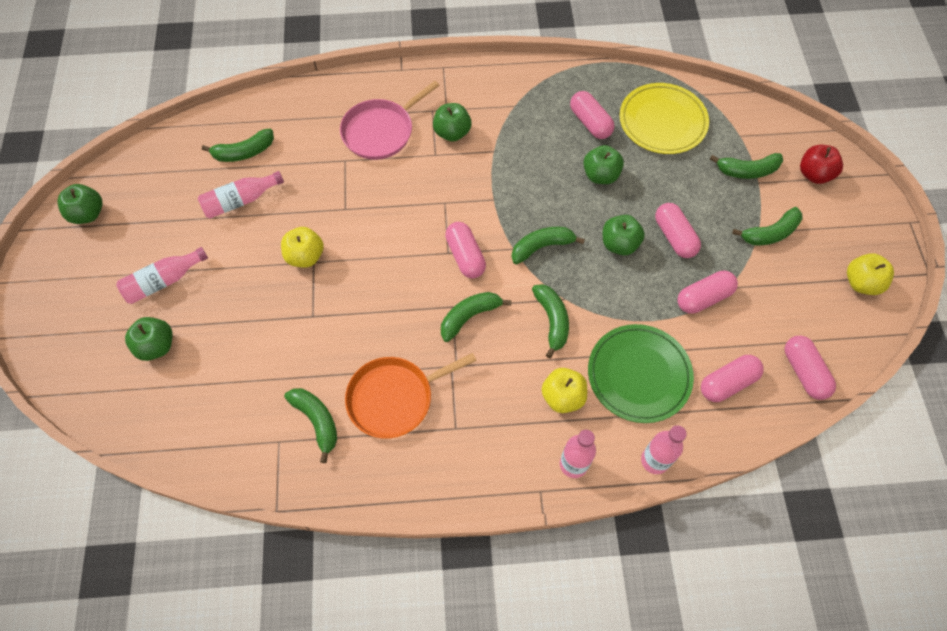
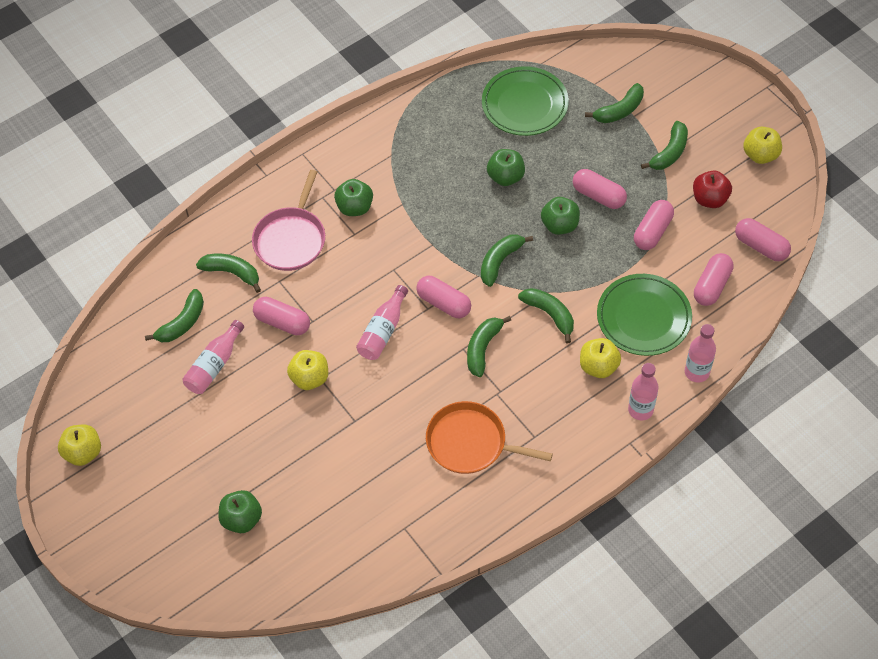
camera: 30 degrees left, 5 degrees down
green apple [57,184,103,224] -> yellow apple [58,425,101,466]
pink bottle [116,247,208,304] -> pink bottle moved to [356,285,408,360]
green banana [284,388,337,463] -> green banana moved to [196,254,261,293]
orange pan [345,353,477,439] -> orange pan turned 75 degrees clockwise [426,401,553,474]
pink capsule [570,91,615,139] -> pink capsule moved to [253,297,310,335]
yellow plate [620,83,709,154] -> green plate [482,66,569,136]
red apple [800,145,843,184] -> red apple moved to [693,171,732,208]

